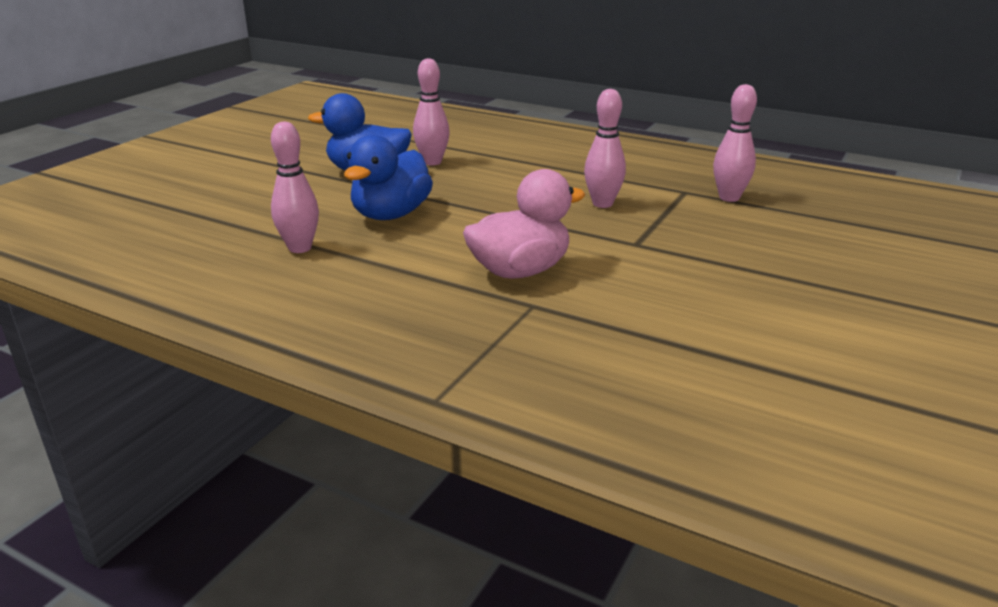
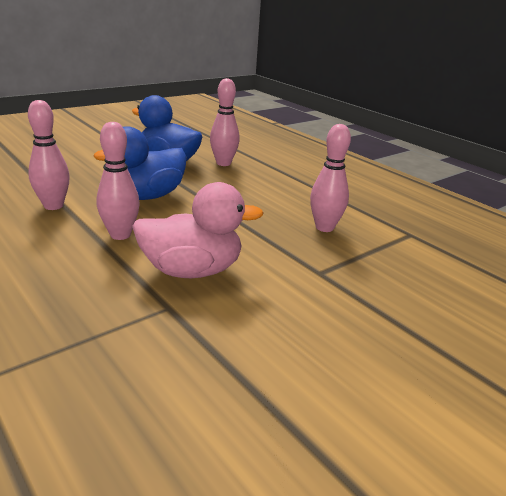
camera: 20 degrees right, 0 degrees up
pink bowling pin [713,84,757,202] -> pink bowling pin moved to [97,122,139,240]

